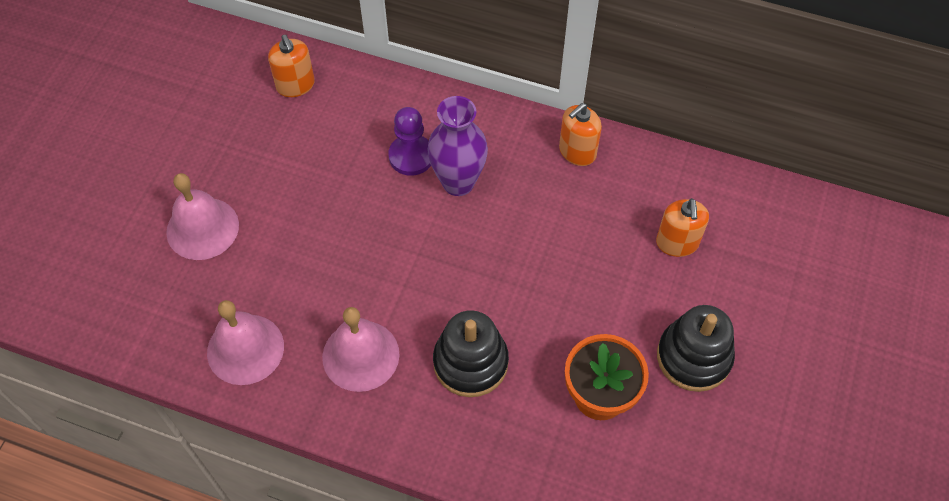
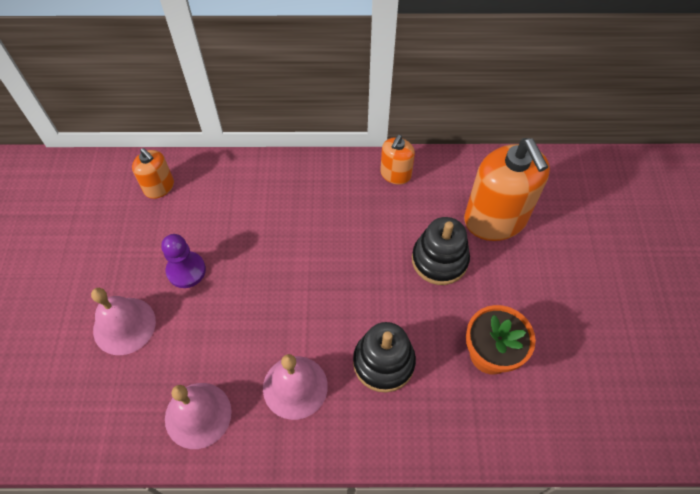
camera: 20 degrees left, 0 degrees up
purple pawn [388,107,431,176] -> purple pawn moved to [161,234,206,288]
purple vase [427,96,488,196] -> none
orange soap dispenser [656,198,709,257] -> orange soap dispenser [464,138,550,241], size x1.98
black stacking toy [657,305,735,392] -> black stacking toy moved to [412,217,470,285]

